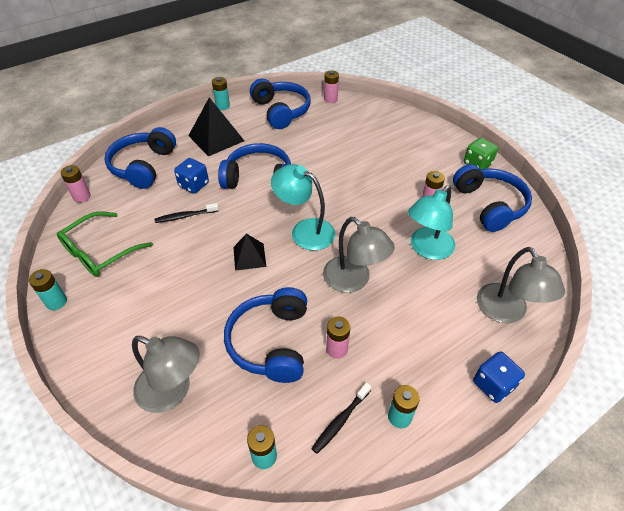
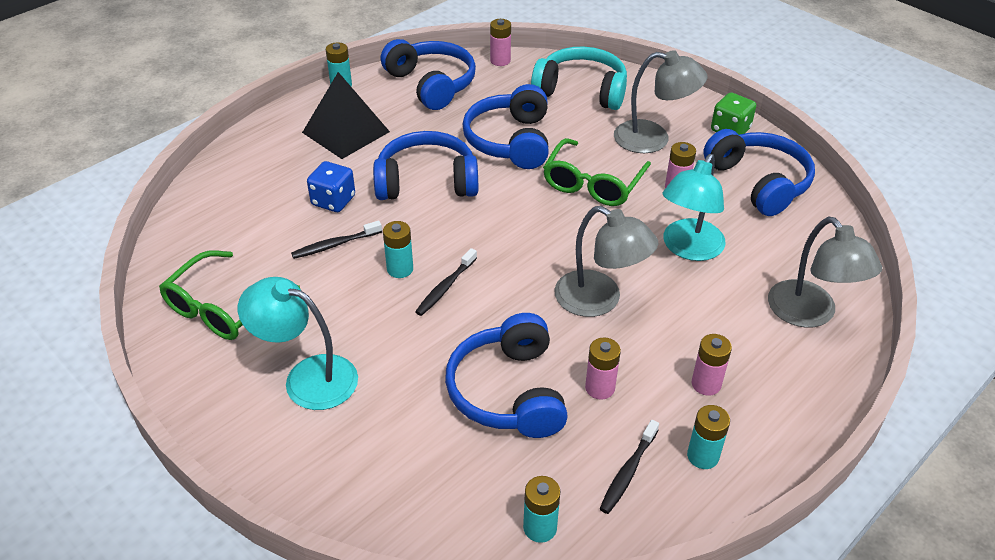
camera: 10 degrees left, 5 degrees down
turquoise battery [29,269,67,310] -> turquoise battery moved to [383,221,413,278]
pink battery [61,165,91,203] -> pink battery moved to [692,334,732,396]
blue headphones [105,127,176,189] -> blue headphones moved to [463,84,549,169]
grey lamp [132,336,200,413] -> grey lamp moved to [614,50,707,153]
black pyramid [233,233,266,271] -> black toothbrush [415,248,477,316]
turquoise lamp [271,164,335,250] -> turquoise lamp moved to [238,277,358,410]
blue dice [473,351,525,403] -> none
none -> turquoise headphones [531,47,627,110]
none -> green glasses [543,138,651,206]

